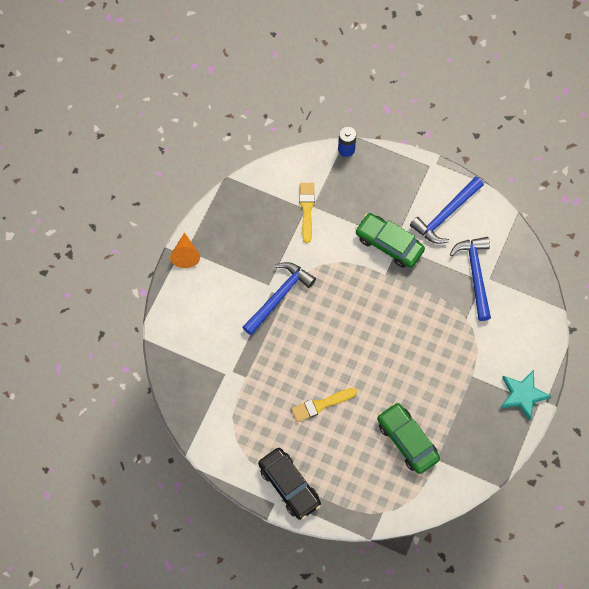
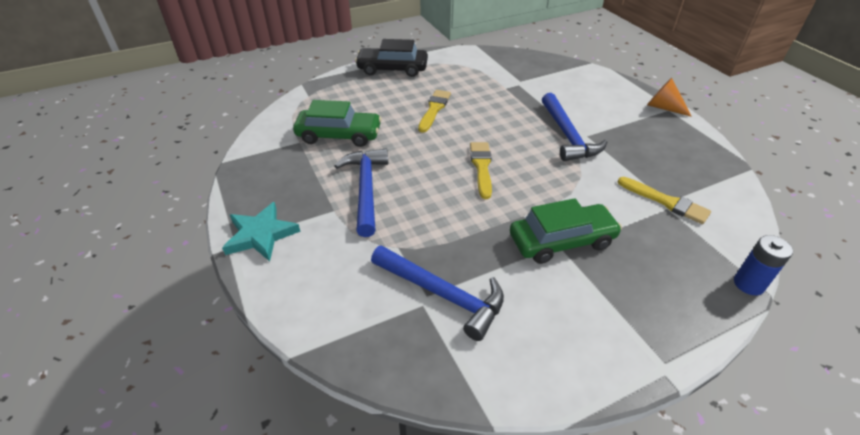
camera: 130 degrees right, 25 degrees down
blue hammer [410,177,484,244] -> blue hammer moved to [335,149,388,237]
none -> yellow brush [470,142,492,199]

